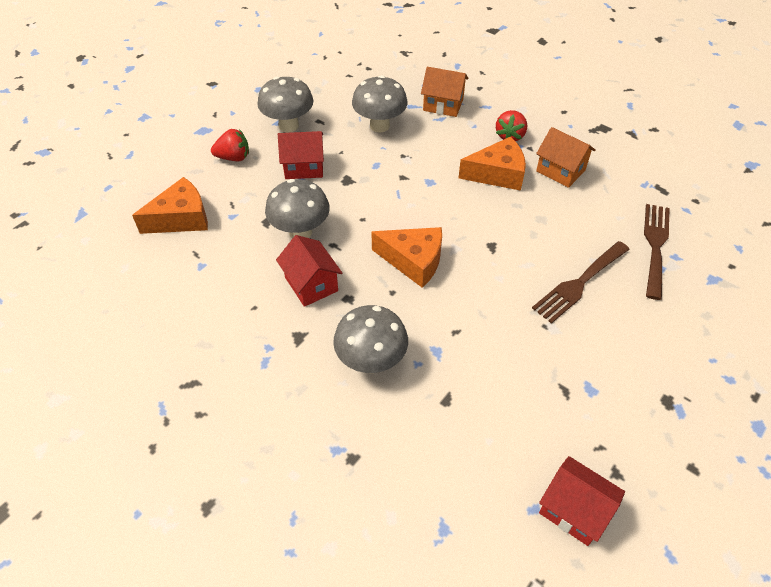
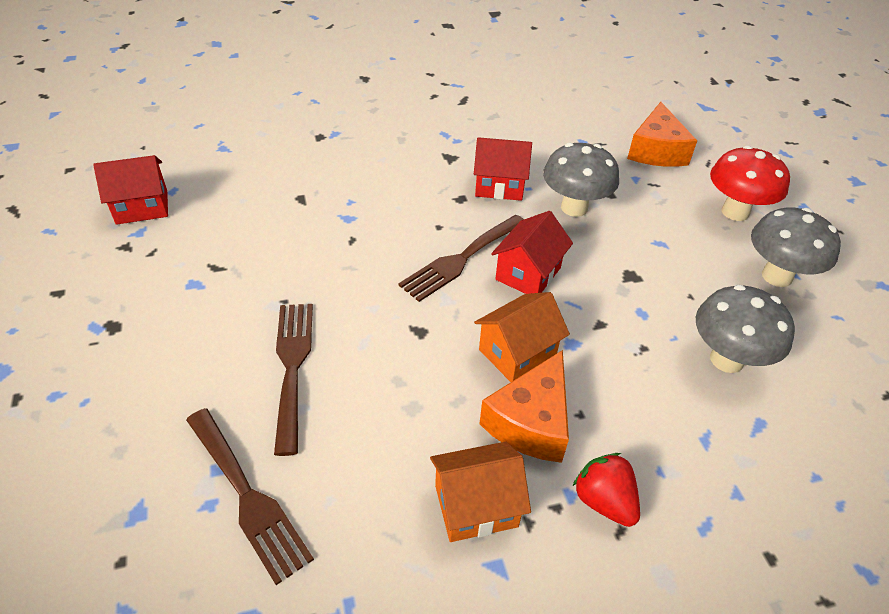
camera: 125 degrees right, 5 degrees down
red strawberry [211,129,249,161] -> red mushroom [710,145,790,221]
red house [278,131,324,179] -> red house moved to [491,211,573,294]
grey mushroom [333,305,408,373] -> none
orange cheese [371,227,442,288] -> brown fork [398,215,524,302]
orange house [421,67,468,117] -> orange house moved to [474,292,570,382]

